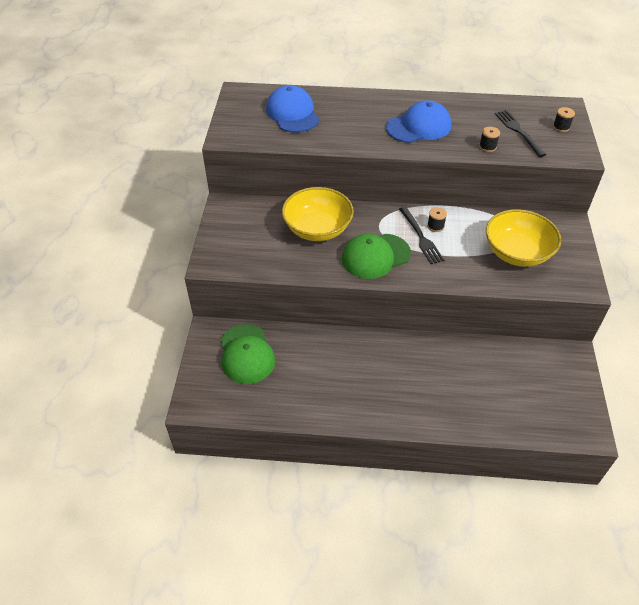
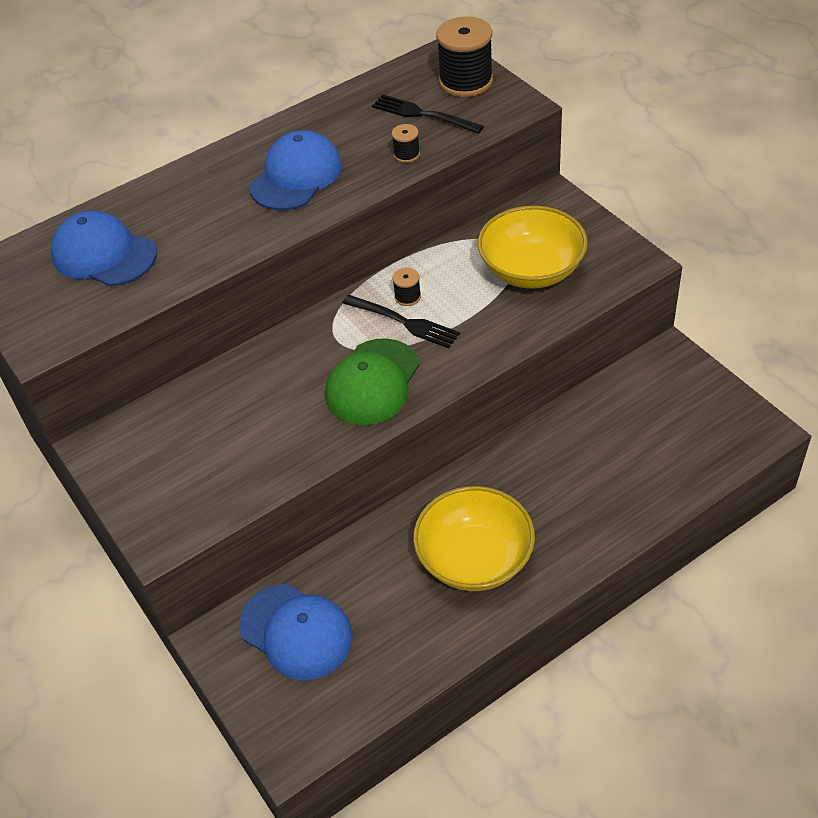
camera: 35 degrees left, 0 degrees up
green cap [221,324,275,384] -> blue cap [239,584,352,680]
yellow bowl [282,187,354,241] -> yellow bowl moved to [413,486,535,591]
black spool [553,107,575,132] -> black spool [436,17,493,97], size x2.16

